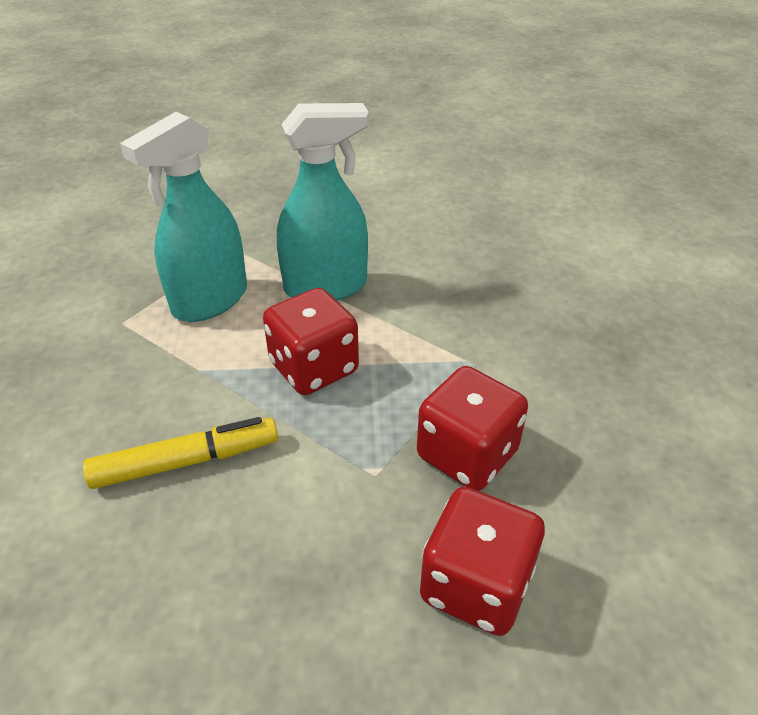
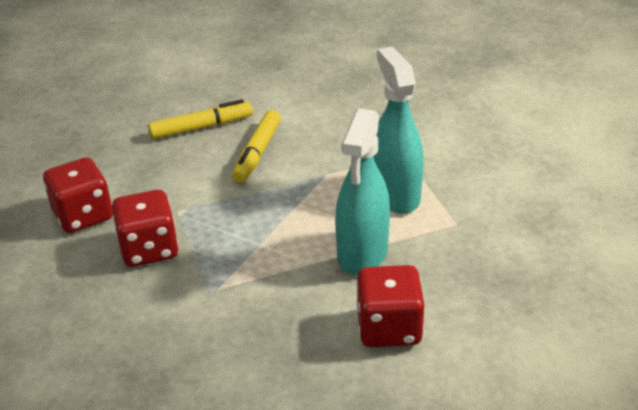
camera: 125 degrees right, 5 degrees down
red dice [263,288,359,395] -> red dice moved to [356,265,424,347]
none -> yellow marker [148,99,253,139]

